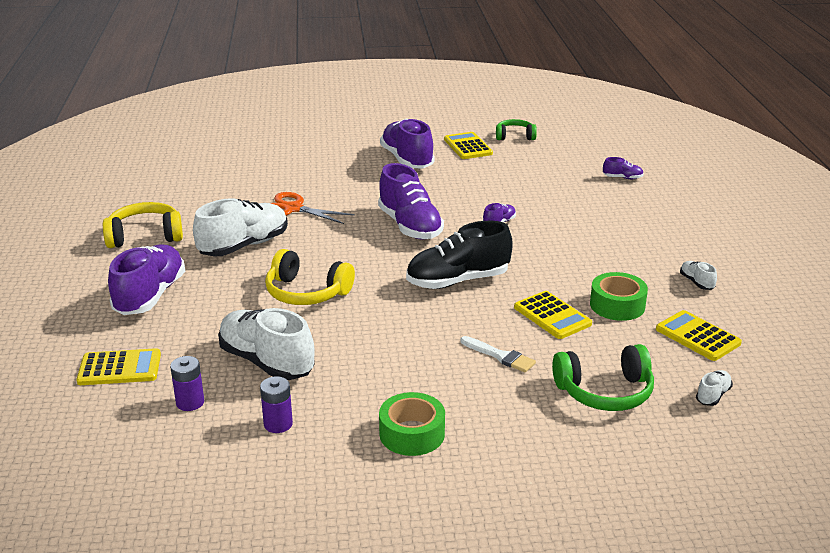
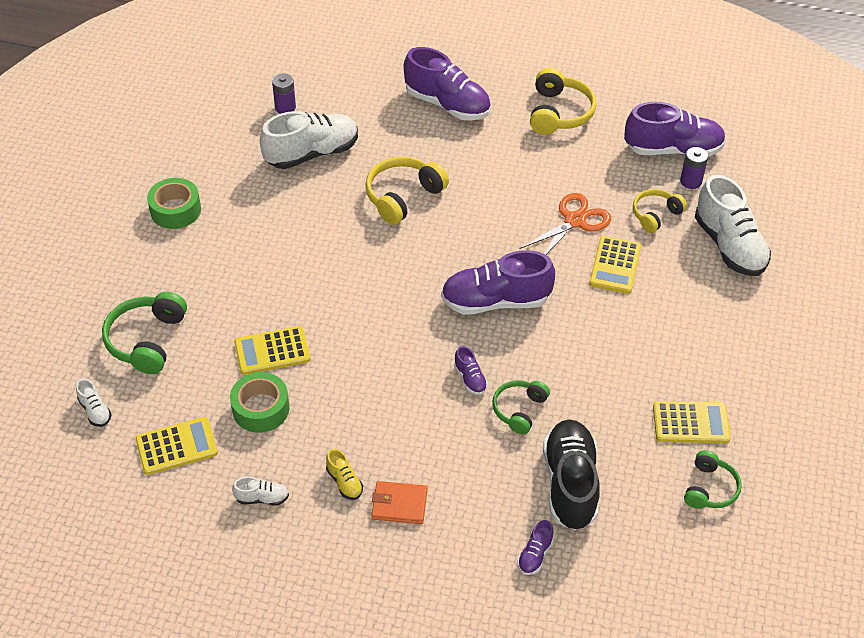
camera: 110 degrees right, 20 degrees up
yellow calculator [76,348,161,385] -> yellow calculator moved to [589,236,641,294]
white shoe [193,198,288,257] -> white shoe moved to [695,175,771,276]
purple battery [260,376,293,433] -> purple battery moved to [680,147,708,189]
purple shoe [380,119,435,168] -> purple shoe moved to [624,102,726,157]
black shoe [406,221,513,289] -> black shoe moved to [543,419,600,530]
white brush [460,336,536,373] -> none
none -> yellow shoe [326,449,363,500]
none -> orange wallet [371,481,427,524]
none -> green headphones [492,380,550,435]
none -> yellow headphones [633,189,687,233]

